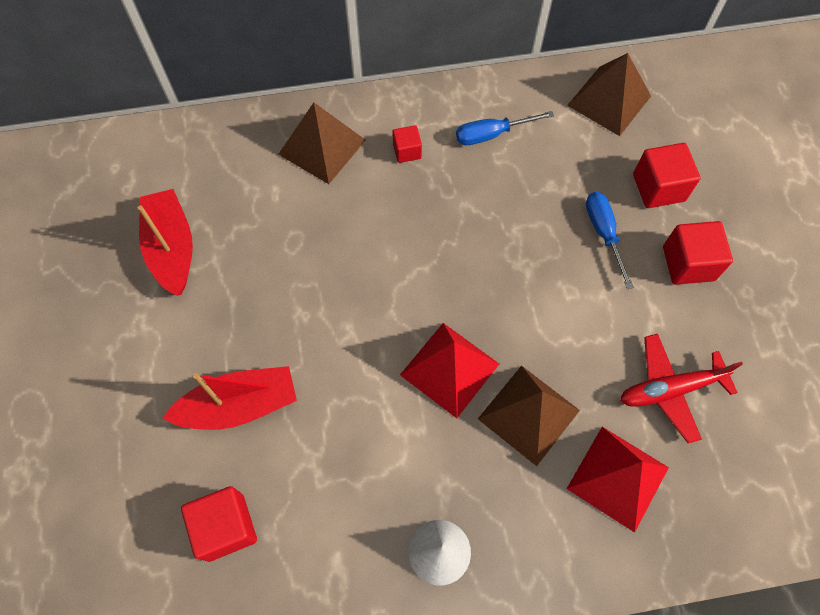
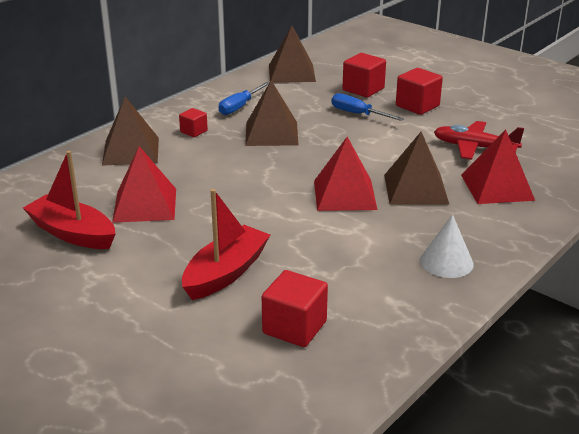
camera: 40 degrees left, 35 degrees down
red plane [620,334,743,443] -> red plane turned 75 degrees clockwise [434,121,524,160]
none -> red pyramid [112,146,176,223]
none -> brown pyramid [245,80,298,146]

